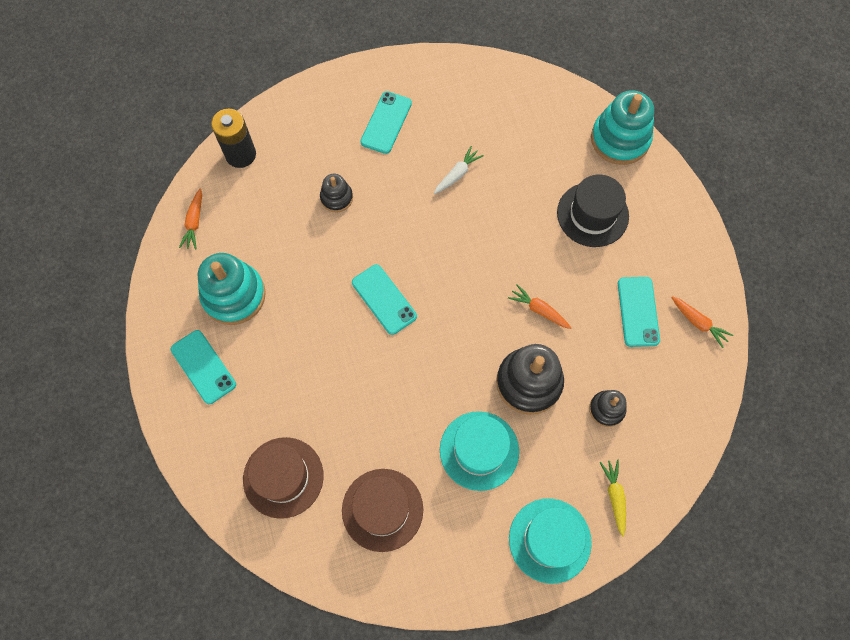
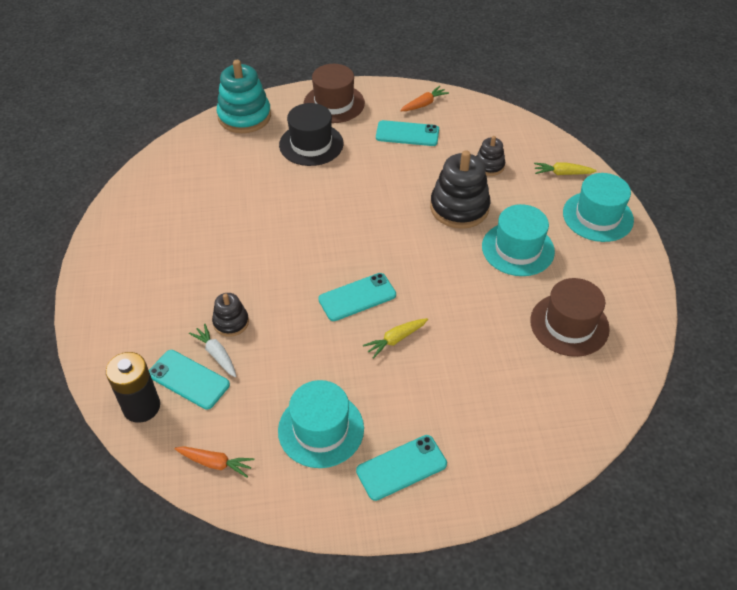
camera: 80 degrees left, 20 degrees down
turquoise stacking toy [198,253,266,325] -> turquoise hat [278,380,364,468]
brown hat [243,437,324,519] -> brown hat moved to [303,64,365,123]
turquoise phone [360,91,412,154] -> turquoise phone moved to [149,350,230,410]
white carrot [434,146,484,194] -> white carrot moved to [189,324,236,377]
orange carrot [508,284,571,329] -> none
none -> yellow carrot [363,318,428,359]

